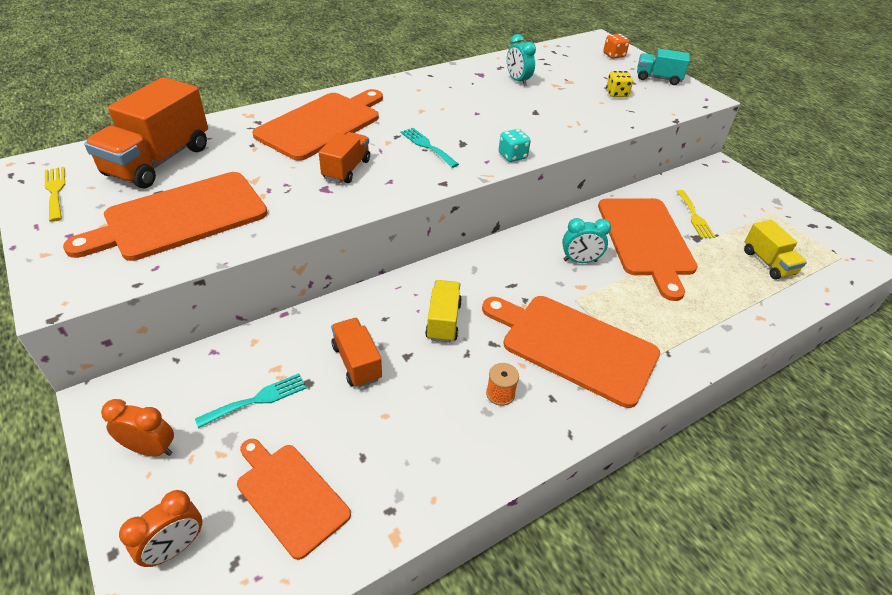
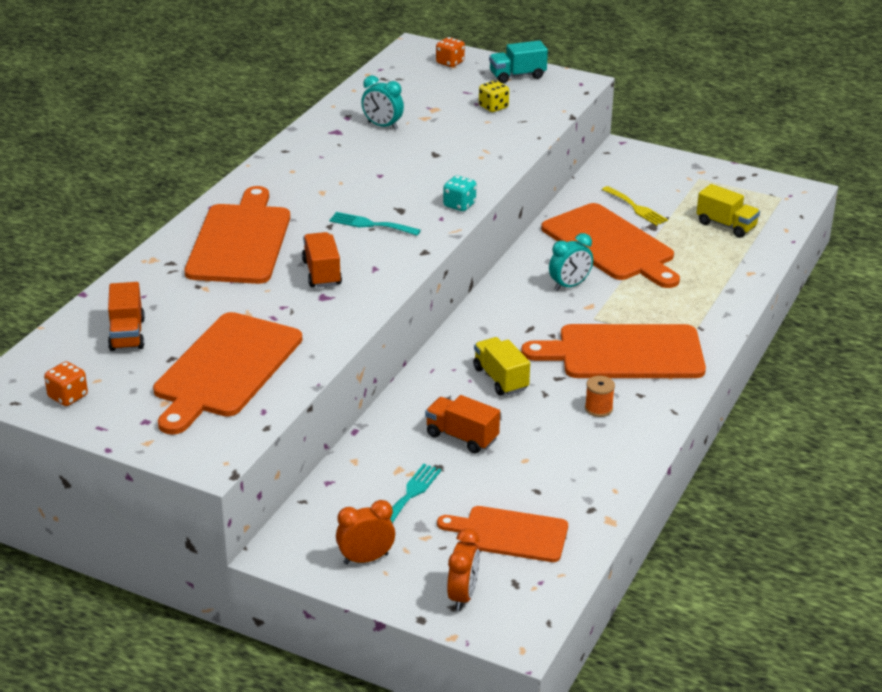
camera: 30 degrees left, 10 degrees down
yellow fork [45,167,65,222] -> orange dice [44,361,88,406]
orange truck [84,77,208,188] -> orange truck [108,282,145,351], size x0.55

